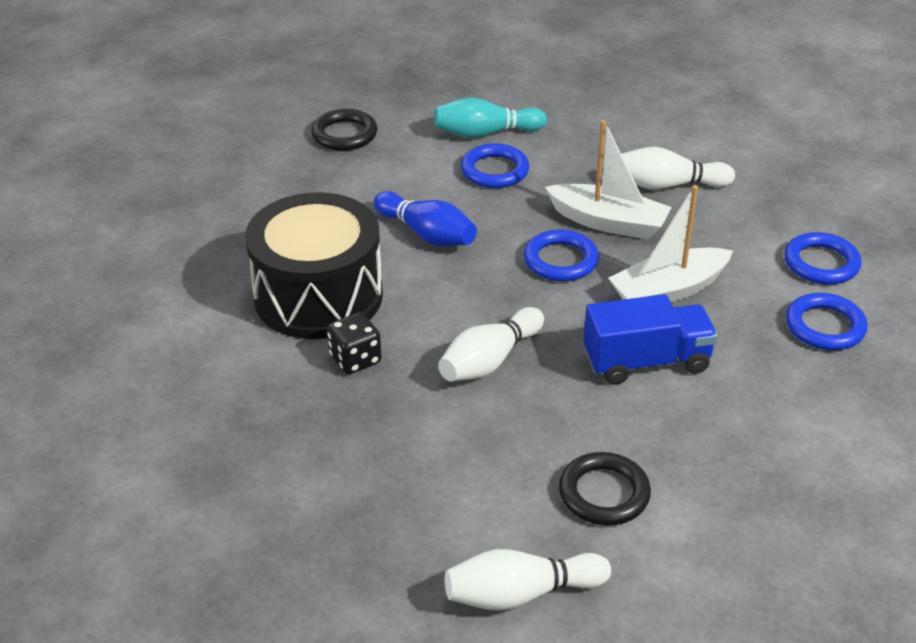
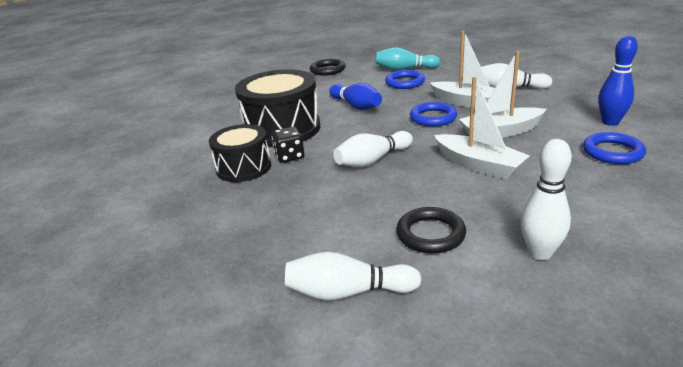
camera: 15 degrees right, 10 degrees down
blue truck [583,294,718,385] -> white boat [434,77,530,179]
blue ring [784,232,861,284] -> blue bowling pin [598,36,638,126]
none -> black drum [209,124,271,182]
none -> white bowling pin [521,139,572,260]

